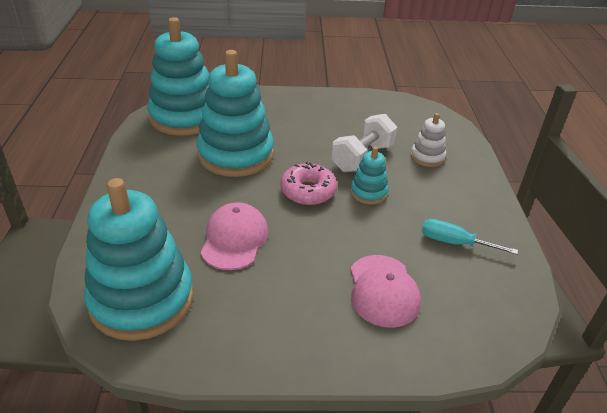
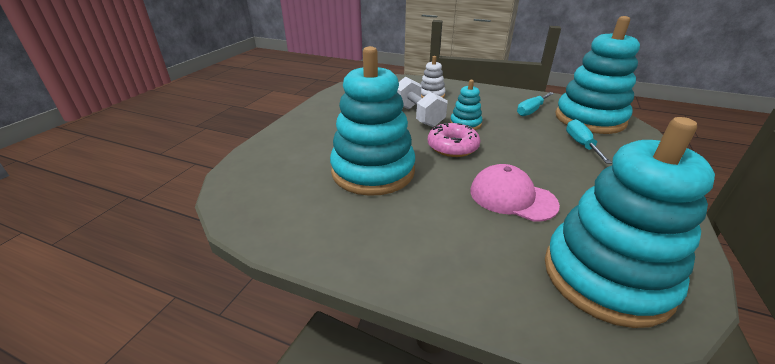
camera: 65 degrees left, 5 degrees down
turquoise stacking toy [147,17,209,136] -> turquoise stacking toy moved to [555,16,640,134]
pink cap [351,255,421,328] -> turquoise screwdriver [566,119,612,164]

